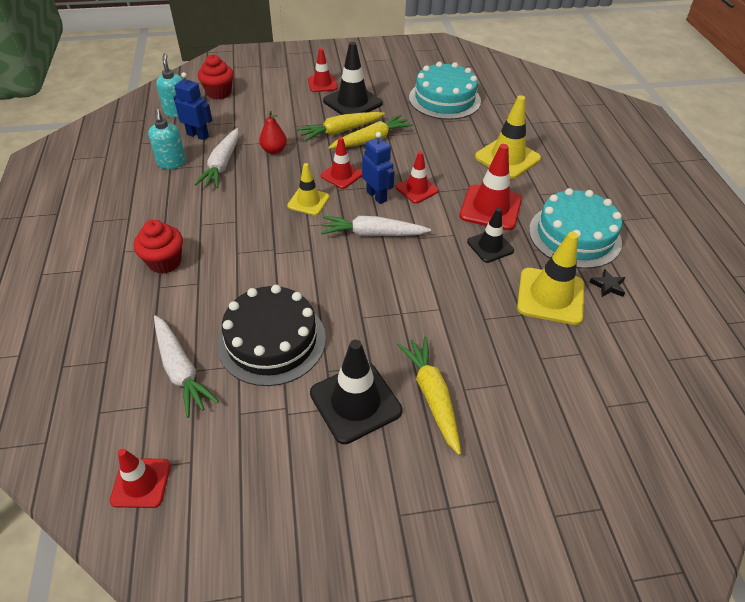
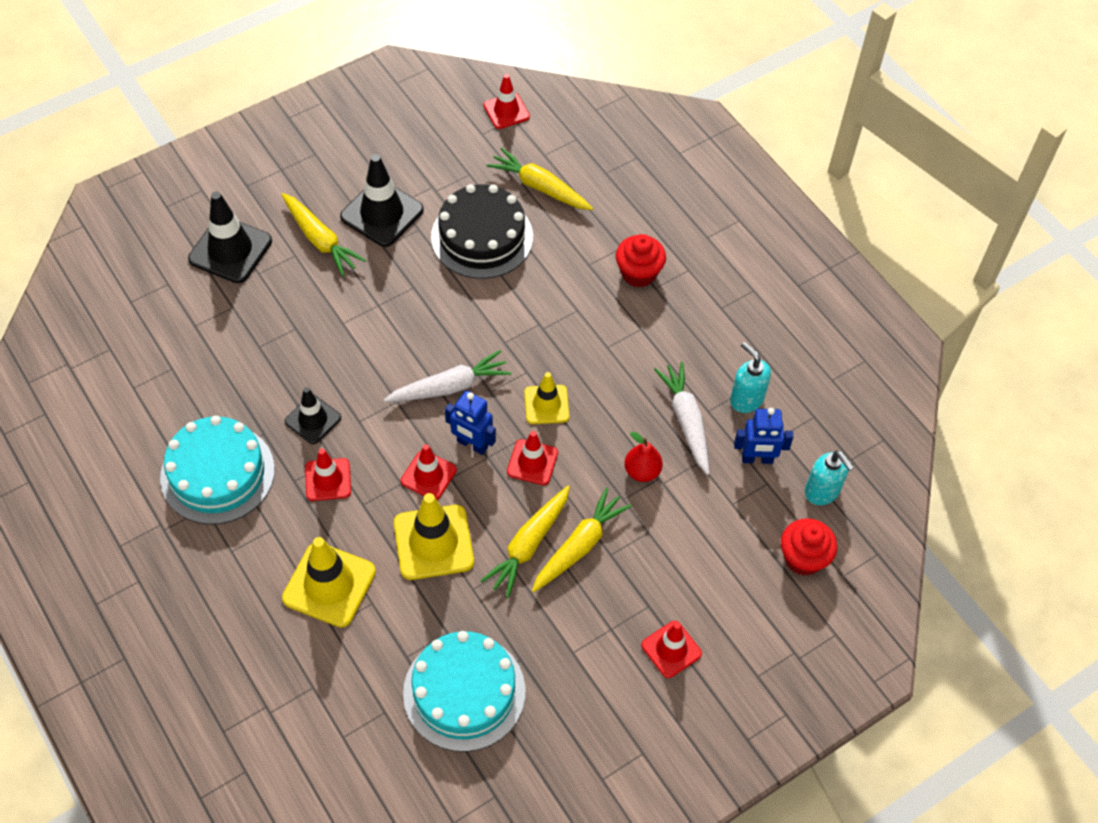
camera: 155 degrees right, 10 degrees up
white carrot [154,315,219,418] -> yellow carrot [486,148,593,210]
black traffic cone [323,42,383,115] -> black traffic cone moved to [188,192,272,283]
red traffic cone [459,144,522,230] -> red traffic cone [305,448,351,501], size x0.62
yellow traffic cone [517,232,584,325] -> yellow traffic cone moved to [394,493,474,580]
black star [590,269,625,297] -> none

